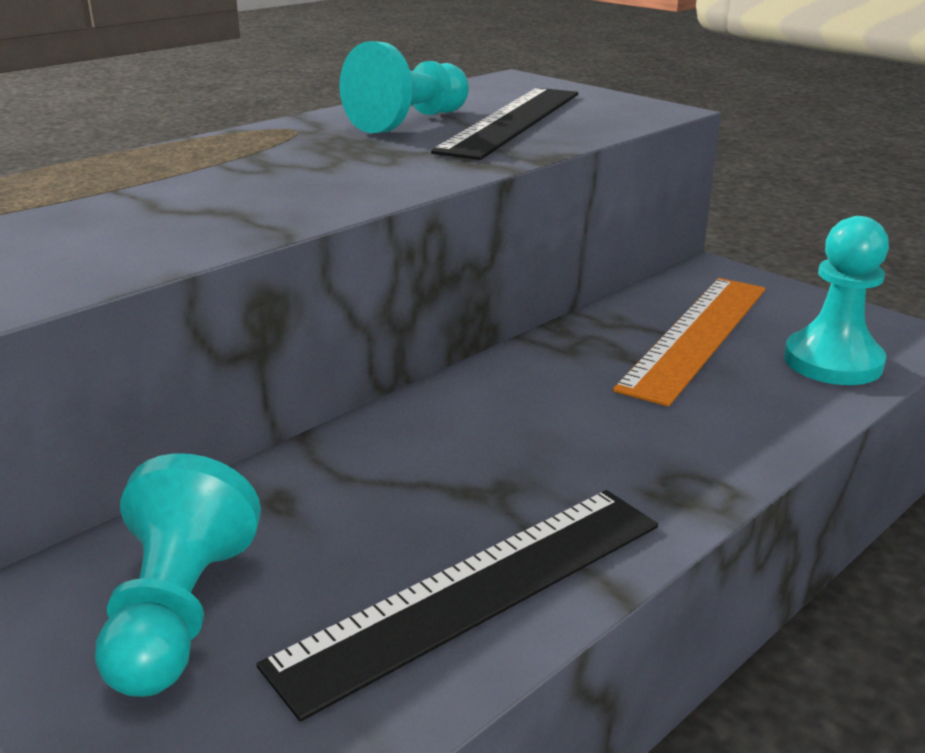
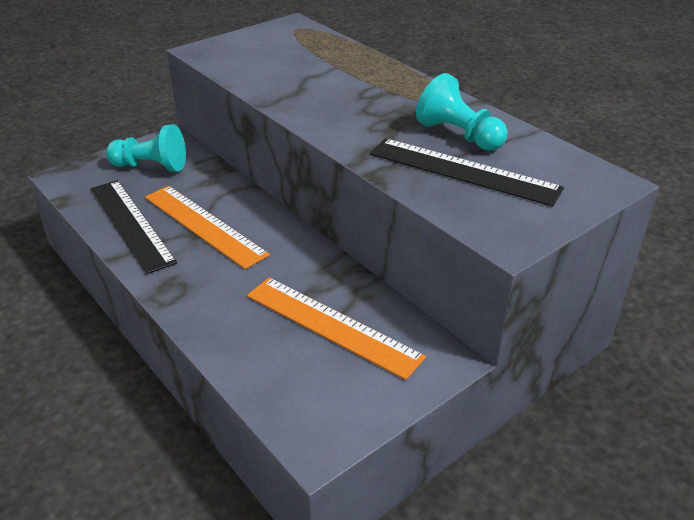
camera: 95 degrees right, 10 degrees up
turquoise pawn [784,216,889,385] -> none
none -> orange ruler [145,186,270,269]

